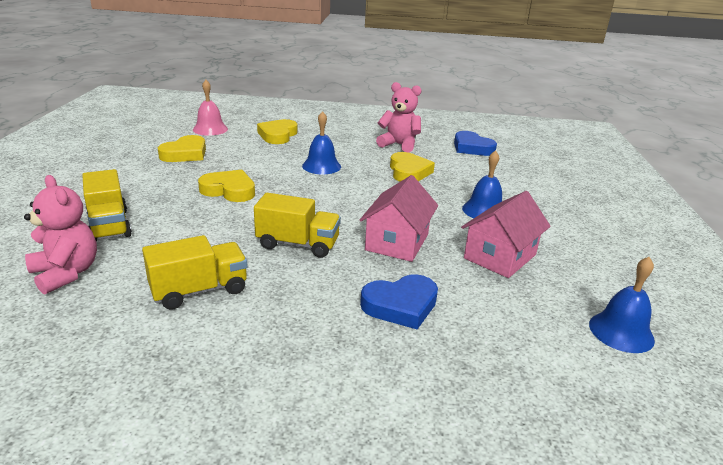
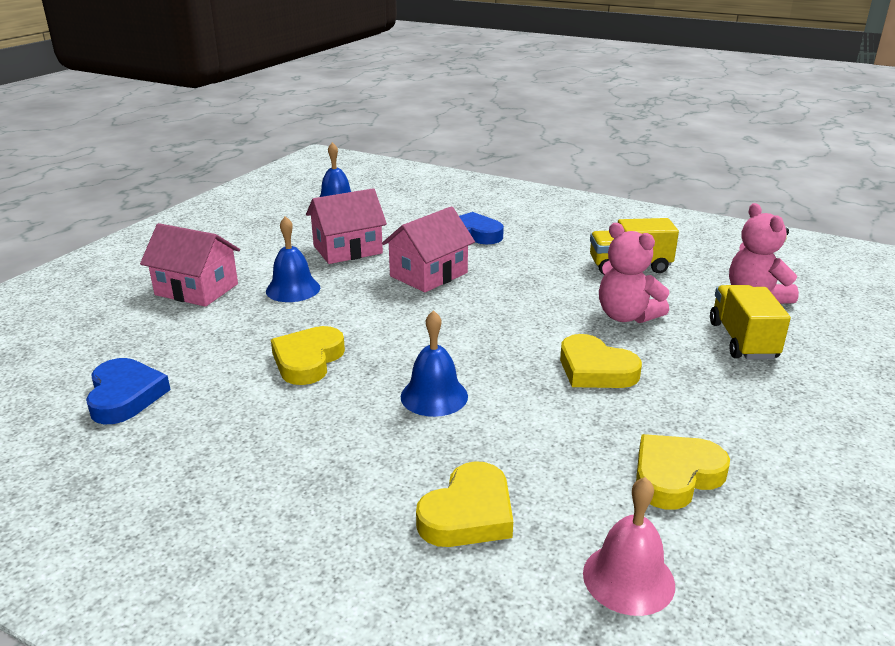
camera: 155 degrees left, 0 degrees up
yellow truck [254,193,341,258] -> none
pink teddy bear [376,82,421,153] -> pink teddy bear moved to [599,223,669,323]
none -> pink house [140,223,240,307]

